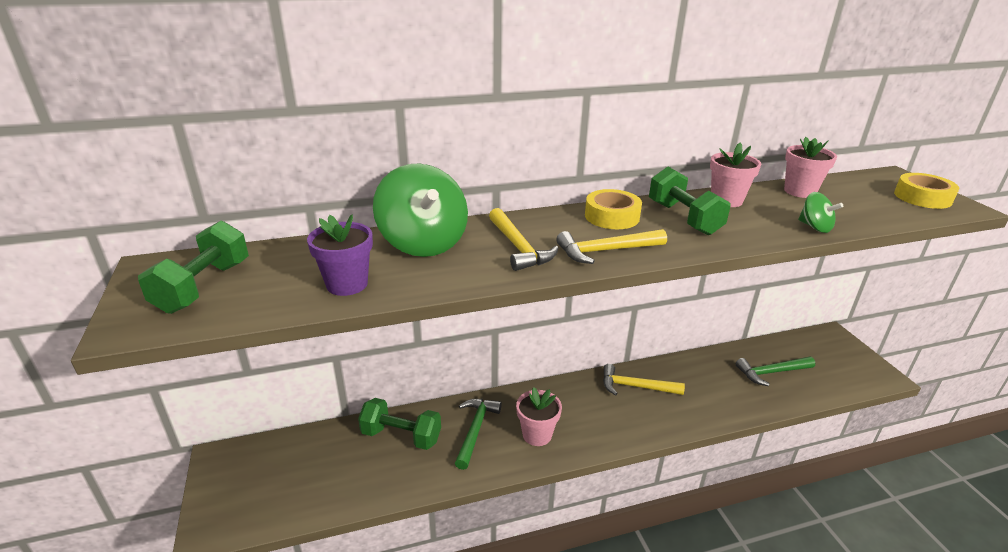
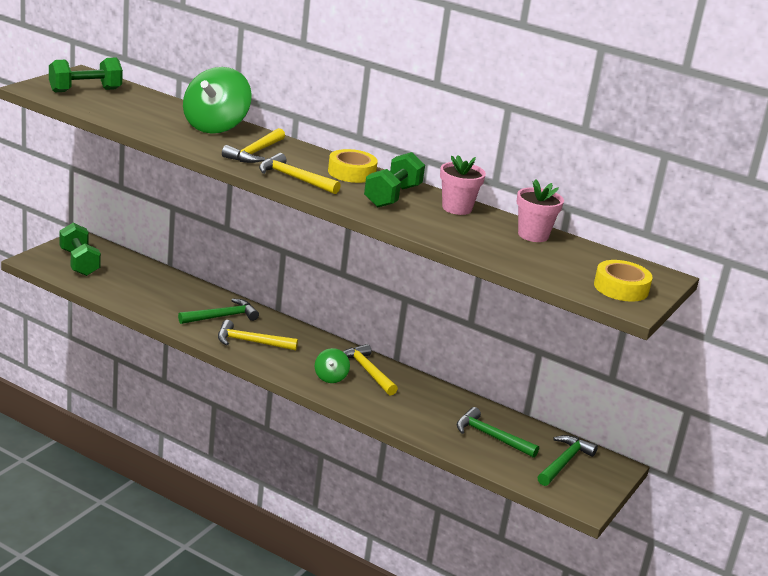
camera: 45 degrees right, 5 degrees down
purple flower pot [307,214,373,296] -> none
green dumbbell [358,398,441,450] -> green dumbbell moved to [59,223,101,276]
pink flower pot [516,387,562,446] -> yellow hammer [218,320,298,351]
green spinning top [798,192,843,233] -> green spinning top moved to [315,348,350,383]
none -> green hammer [538,435,598,486]

